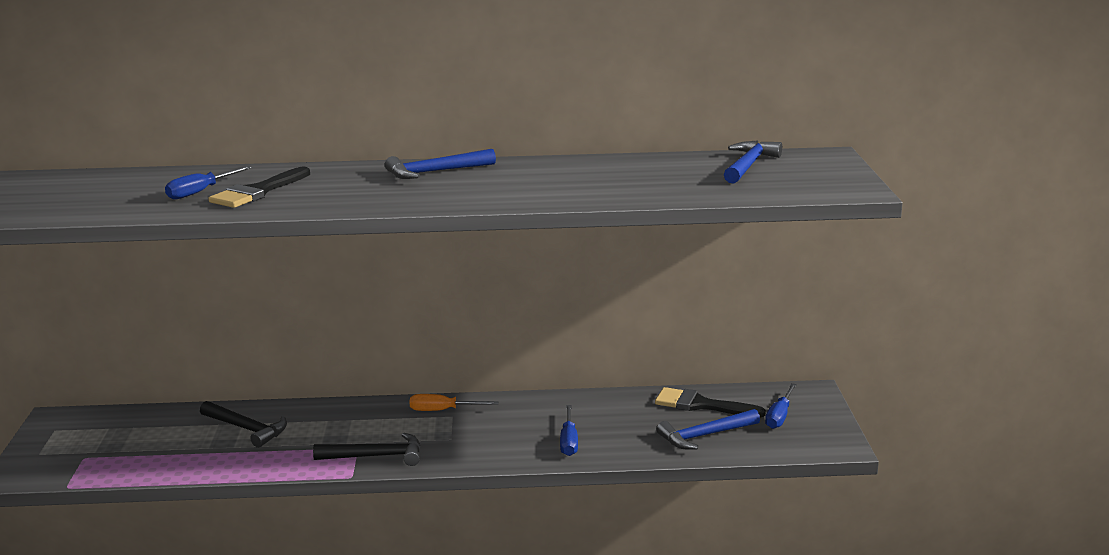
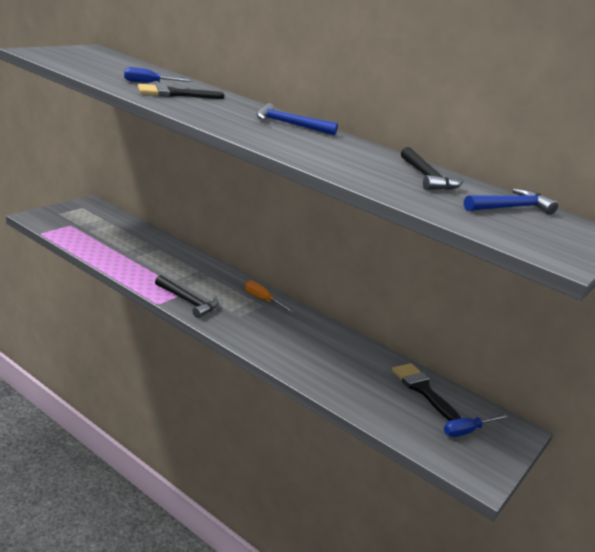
camera: 35 degrees right, 5 degrees up
black hammer [200,401,287,448] -> black hammer moved to [401,147,463,190]
blue screwdriver [560,405,578,456] -> none
blue hammer [657,409,760,450] -> none

